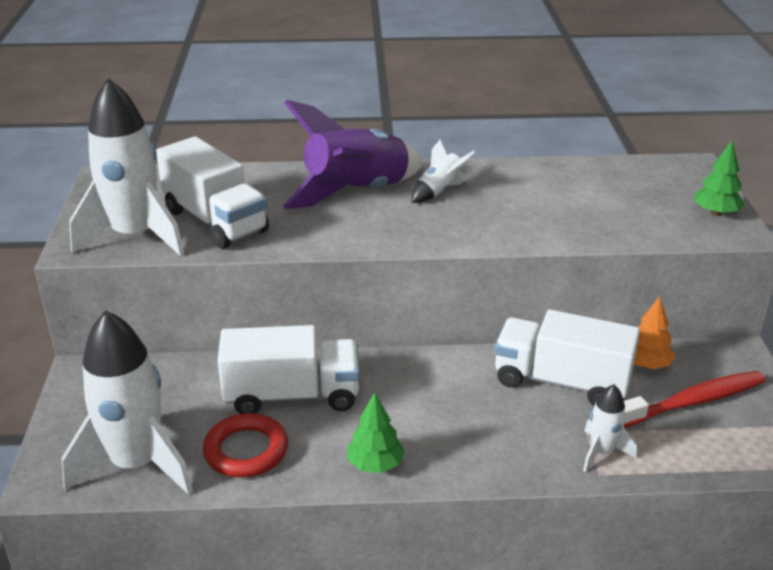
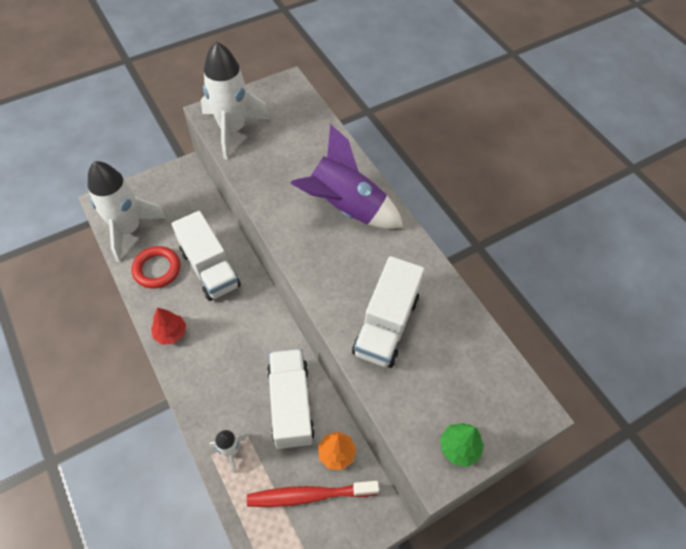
camera: 60 degrees right, 25 degrees up
white truck [156,136,269,249] -> white truck moved to [352,256,425,368]
green tree [347,393,405,473] -> red tree [151,307,186,345]
white rocket [412,140,475,203] -> none
red toothbrush [624,371,766,428] -> red toothbrush turned 135 degrees clockwise [247,481,379,507]

